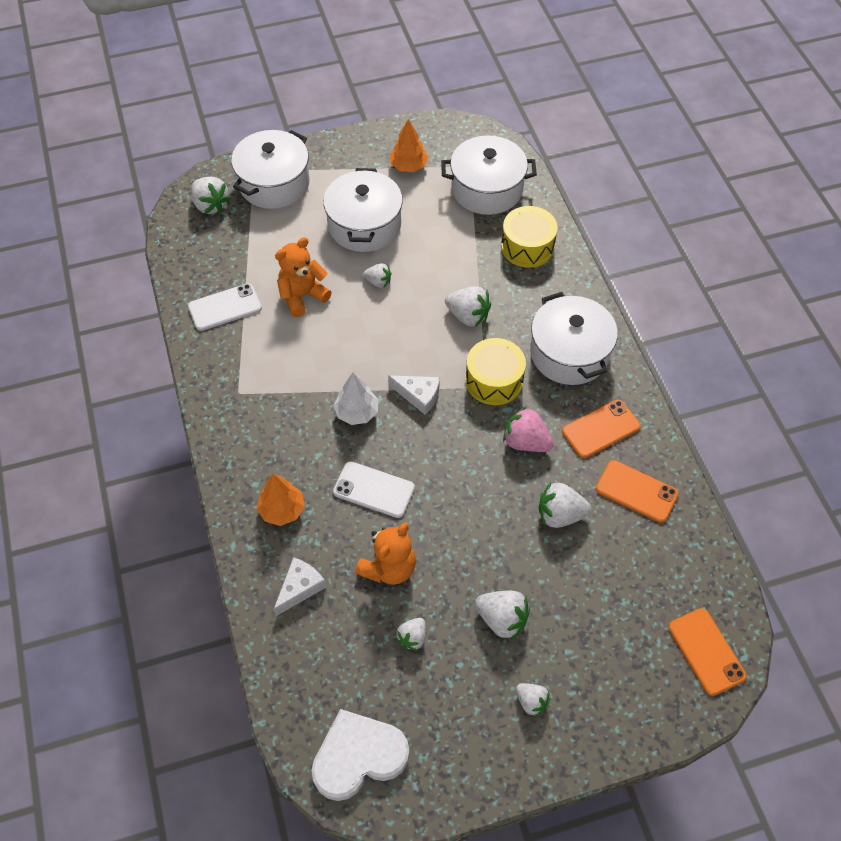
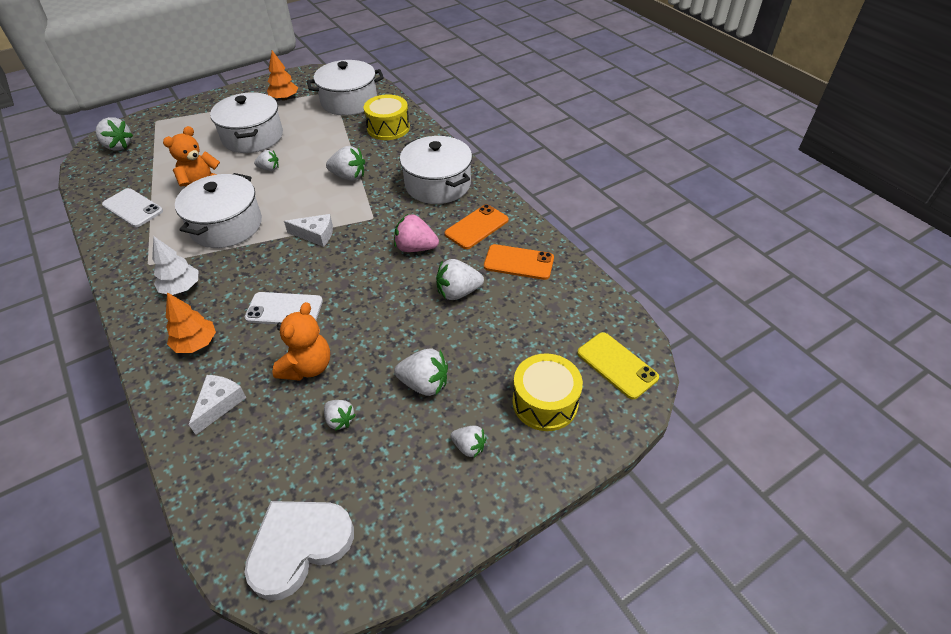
camera: 15 degrees left, 10 degrees down
white phone [188,283,262,331] -> white phone turned 75 degrees clockwise [102,188,163,227]
white pot [231,130,310,209] -> white pot moved to [175,173,262,248]
white tree [333,372,378,425] -> white tree moved to [152,236,199,295]
white strawberry [396,618,426,651] -> white strawberry turned 60 degrees counterclockwise [324,400,356,431]
yellow drum [466,338,526,405] -> yellow drum moved to [512,353,583,431]
orange phone [668,608,747,696] -> yellow phone [577,332,659,399]

